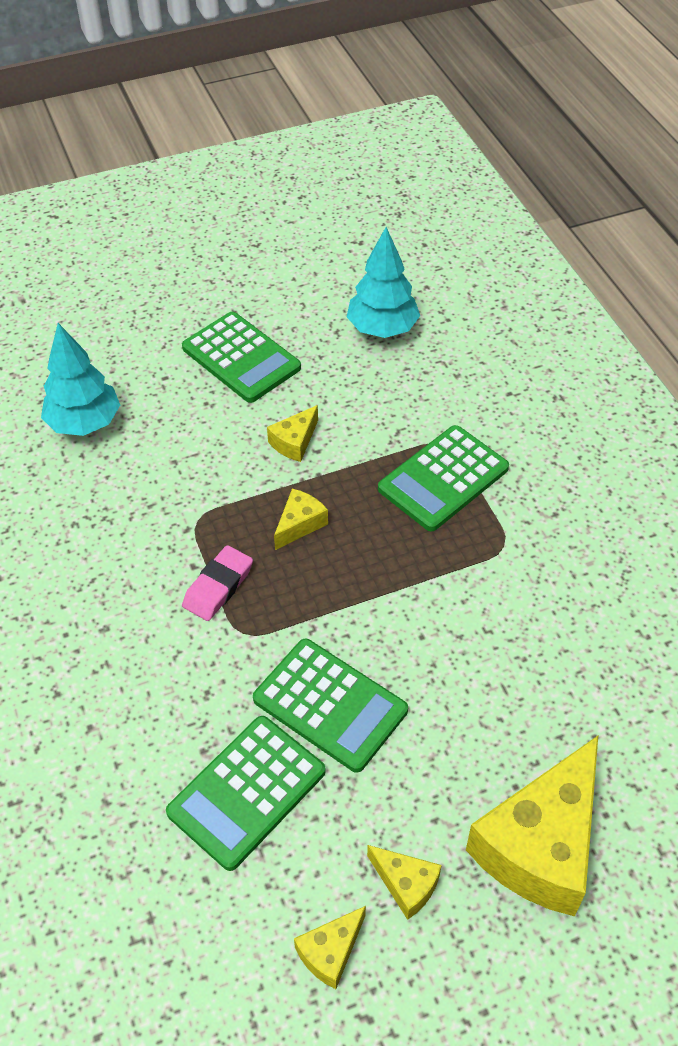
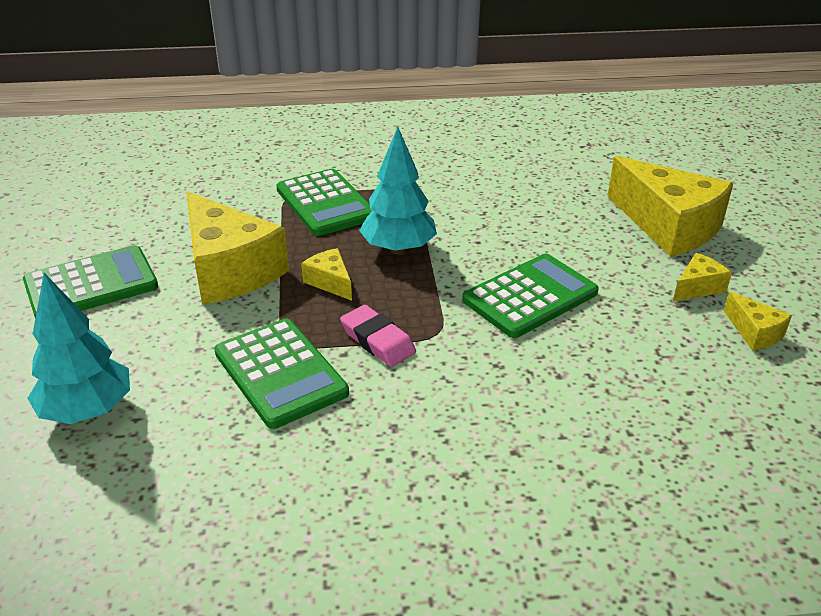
camera: 75 degrees left, 15 degrees down
green calculator [166,716,326,871] -> green calculator moved to [214,319,349,429]
yellow cheese [267,405,318,462] -> yellow cheese [187,191,289,305], size x2.22
turquoise tree [347,227,420,338] -> turquoise tree moved to [359,127,437,254]

